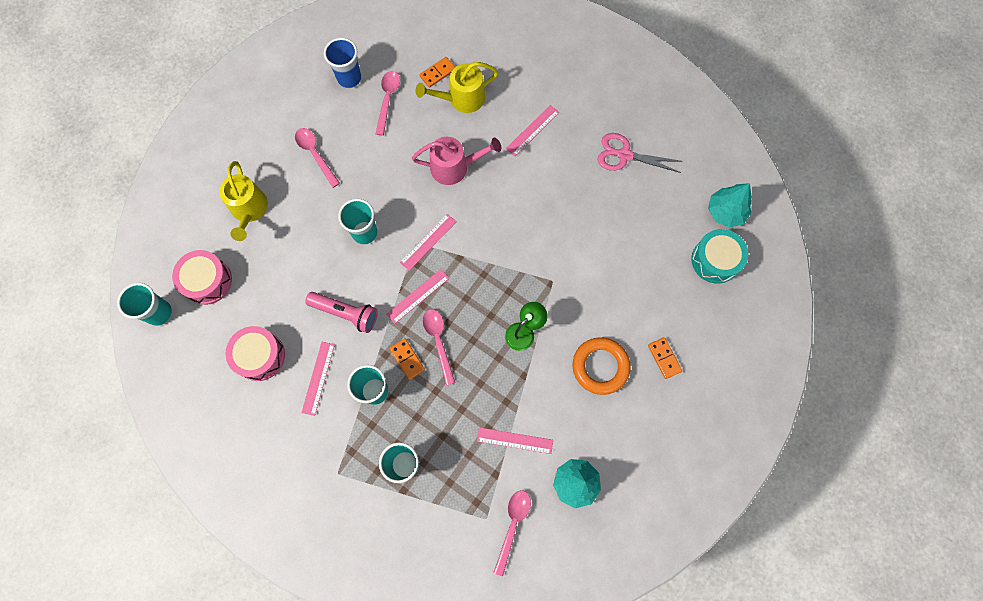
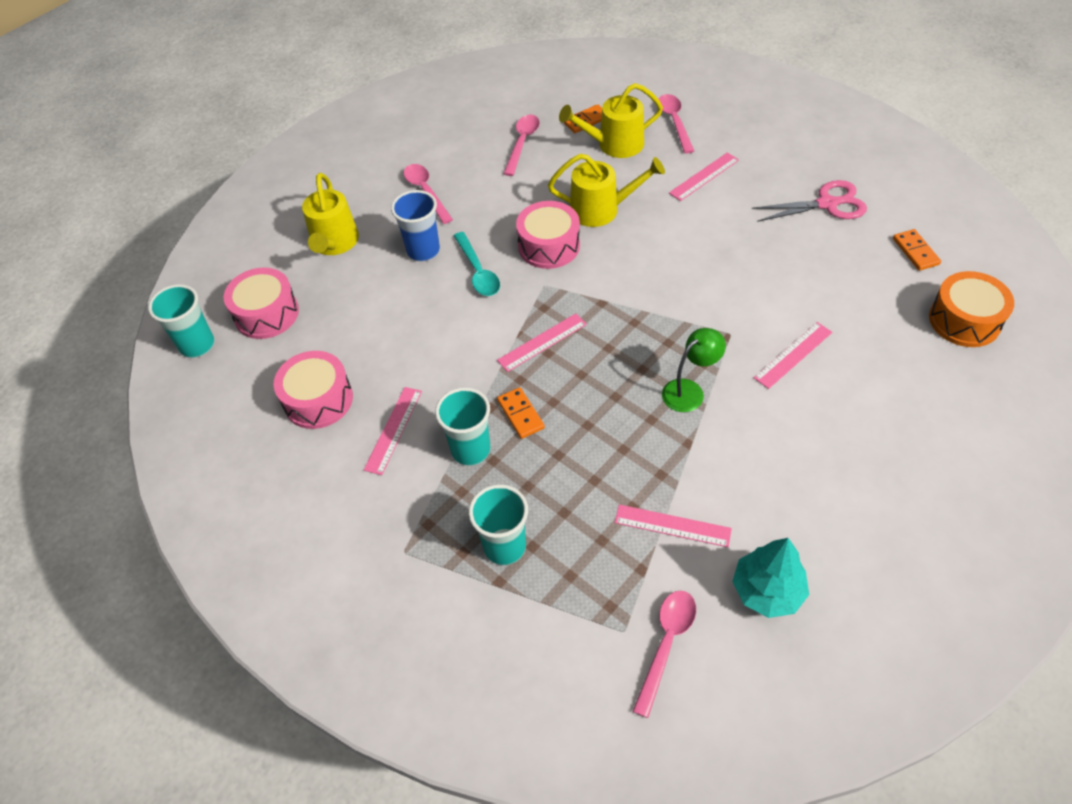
camera: 10 degrees right, 20 degrees down
pink flashlight [305,292,378,333] -> none
blue cup [324,38,361,88] -> blue cup moved to [391,190,440,261]
turquoise cup [338,199,378,245] -> turquoise spoon [454,232,500,296]
pink ruler [400,214,457,271] -> pink ruler moved to [754,322,832,389]
pink watering can [412,137,501,185] -> yellow watering can [548,154,665,227]
pink spoon [423,309,455,385] -> pink spoon moved to [659,94,694,154]
orange ring [573,337,631,395] -> none
pink scissors [597,133,683,173] -> pink scissors turned 150 degrees clockwise [752,180,867,222]
orange domino [648,337,682,379] -> orange domino moved to [893,229,941,271]
turquoise drum [691,229,748,284] -> orange drum [929,271,1014,347]
turquoise tree [708,183,752,228] -> none
none -> pink drum [516,201,580,269]

